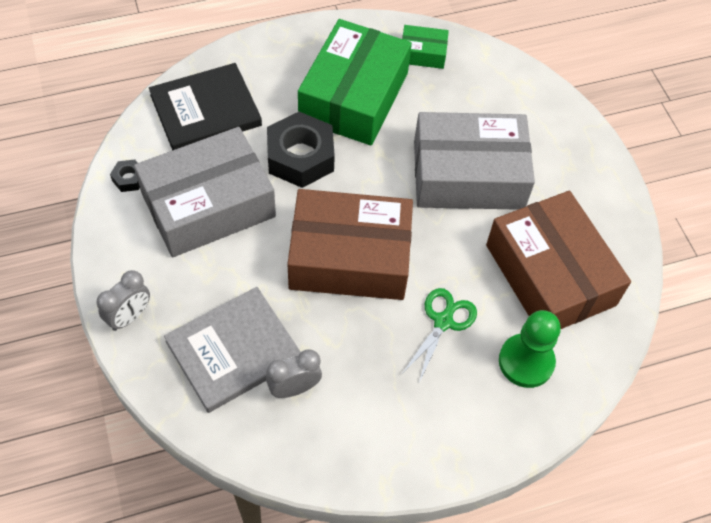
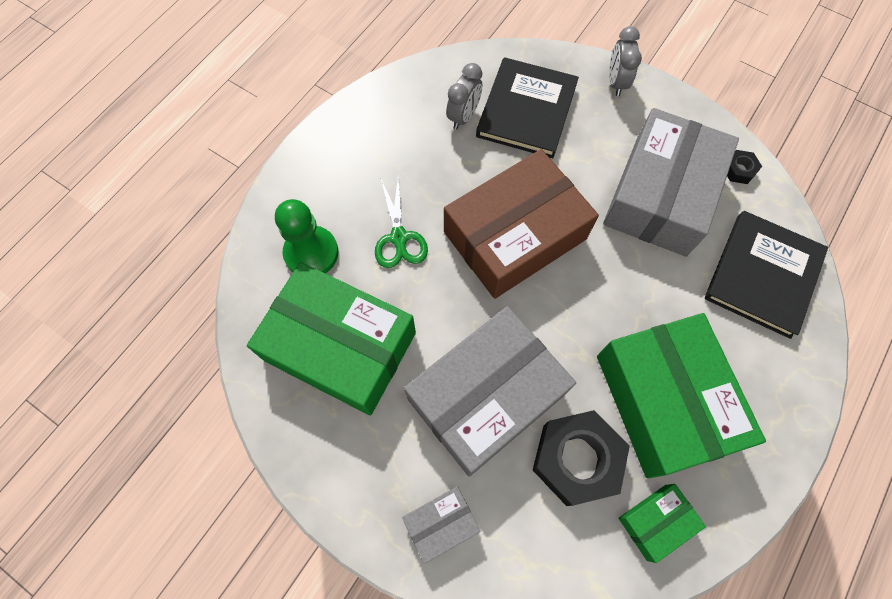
camera: 145 degrees right, 10 degrees up
grey book [164,287,301,413] -> black book [476,57,579,158]
black nut [267,112,335,188] -> black nut moved to [533,410,630,506]
brown box [486,191,631,329] -> green box [247,262,416,416]
none -> grey box [402,486,481,564]

